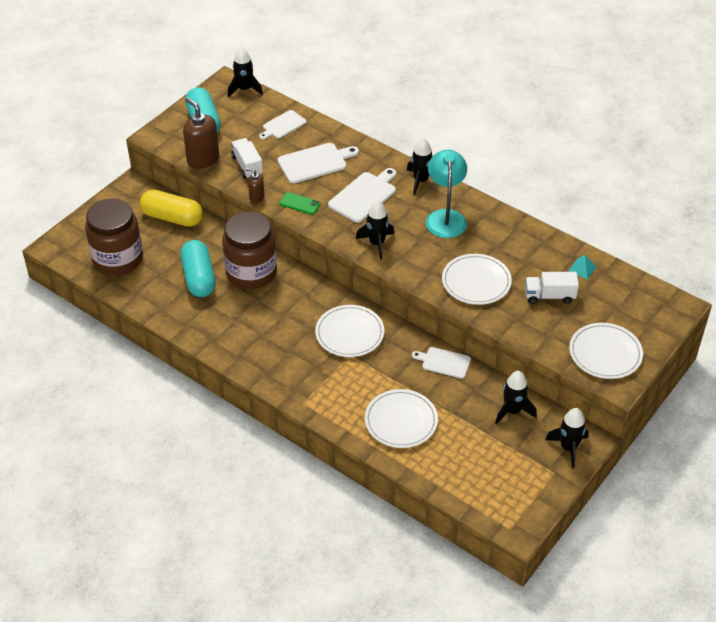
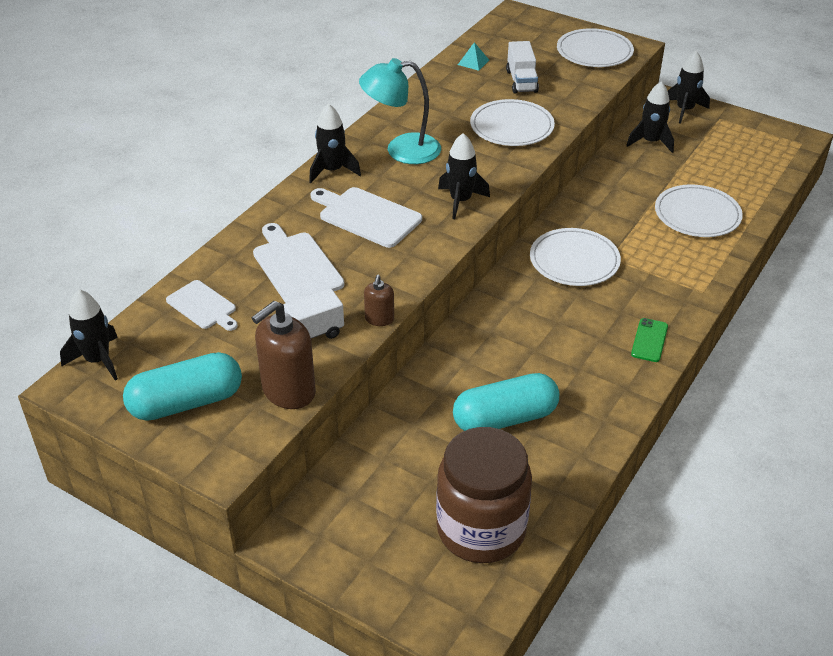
camera: 95 degrees left, 5 degrees down
yellow capsule [140,190,203,227] -> none
brown jar [222,212,277,289] -> none
green phone [279,192,321,215] -> green phone moved to [631,318,668,362]
white cutting board [412,347,471,378] -> none

